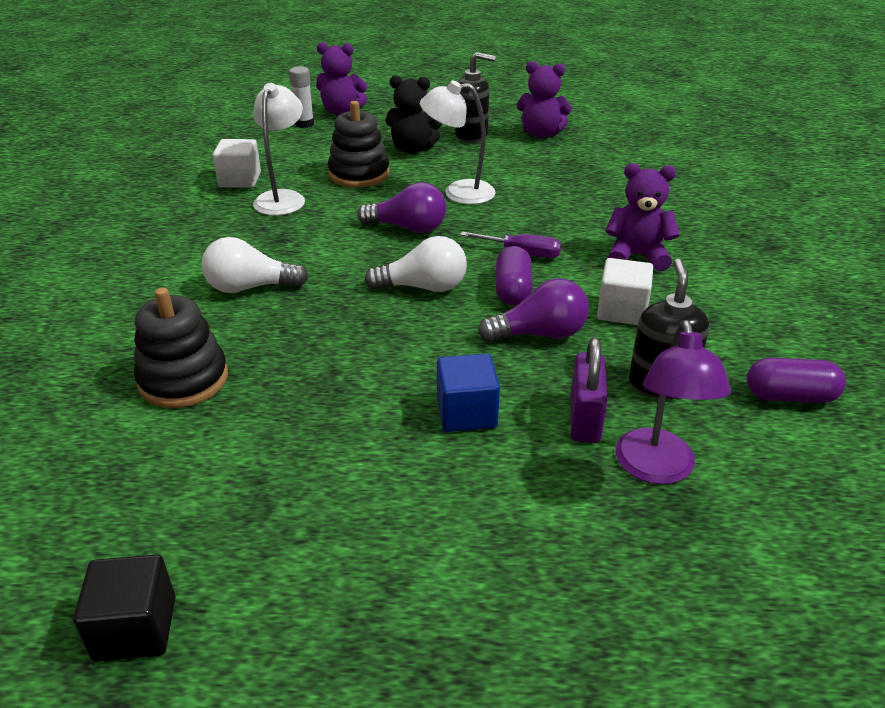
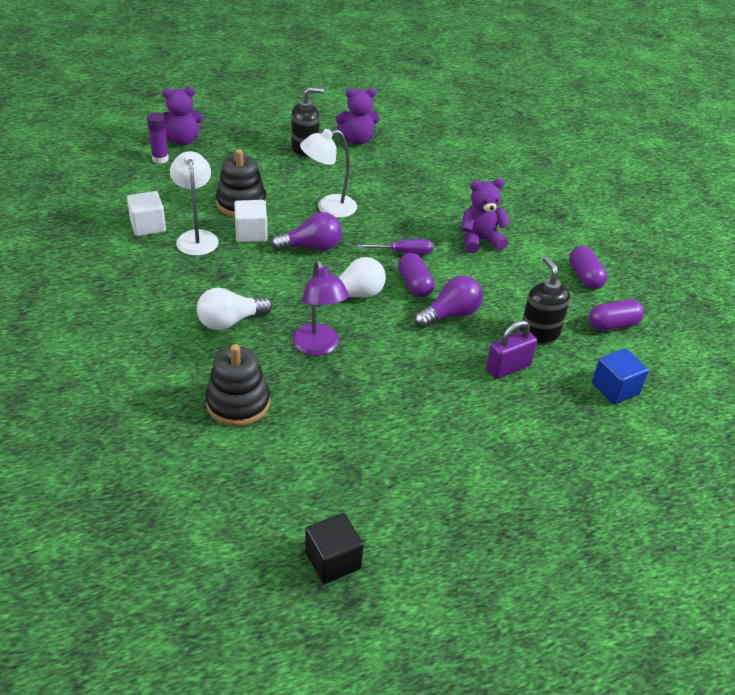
camera: 25 degrees left, 5 degrees up
white glue stick [289,66,314,128] -> purple glue stick [147,112,169,164]
black teddy bear [385,75,442,154] -> none
blue cube [437,353,500,432] -> blue cube moved to [592,348,649,404]
purple padlock [571,337,608,443] -> purple padlock turned 75 degrees clockwise [486,320,537,379]
white cube [597,258,653,325] -> white cube moved to [234,200,268,242]
purple lamp [616,320,731,484] -> purple lamp moved to [292,260,349,356]
none -> purple capsule [569,246,607,289]

